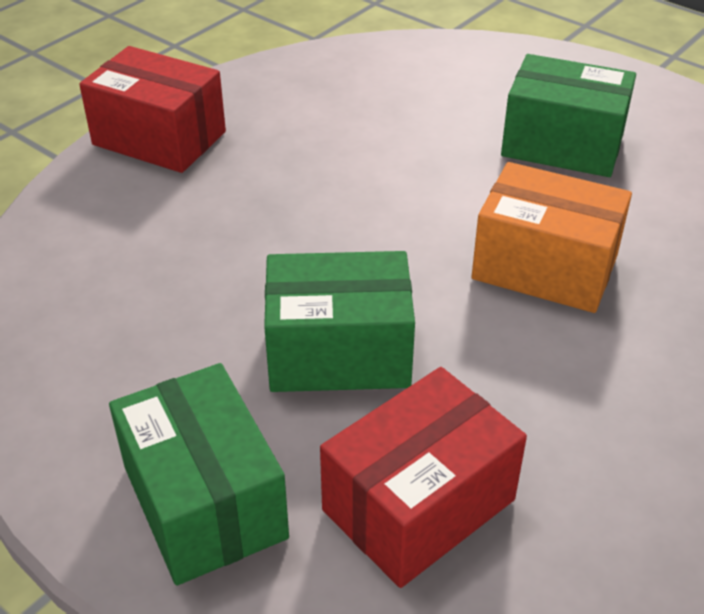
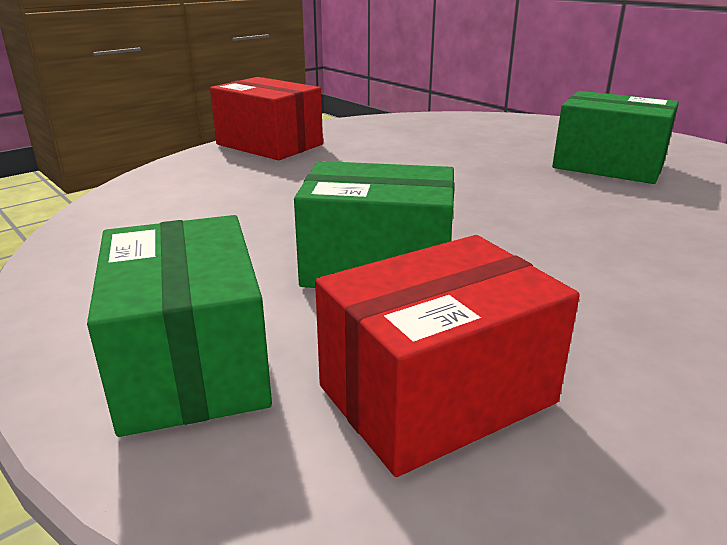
camera: 10 degrees right, 15 degrees down
orange box [472,162,632,313] -> none

